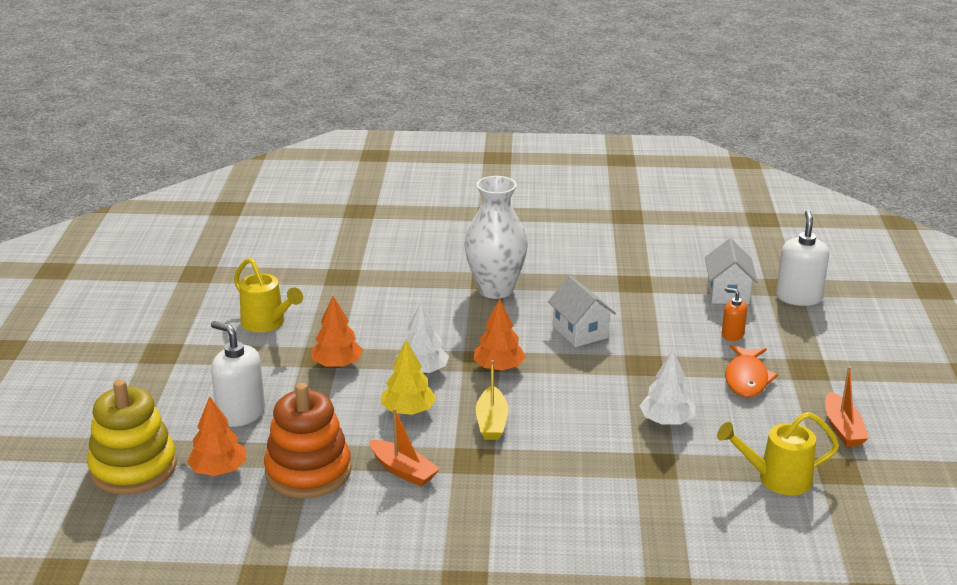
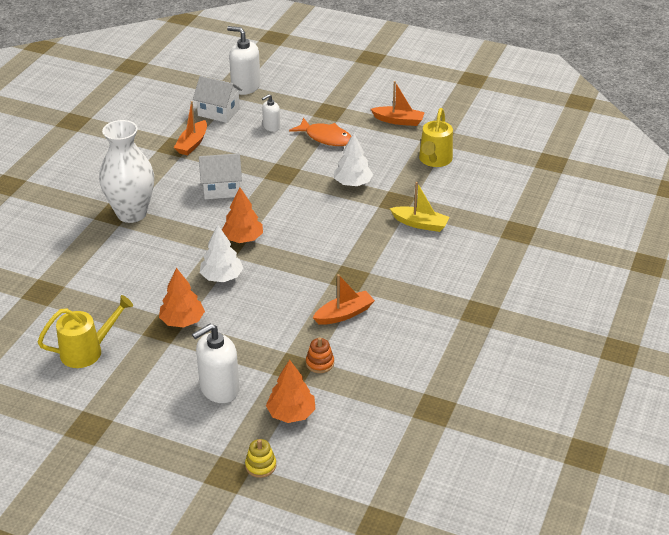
camera: 70 degrees left, 10 degrees up
yellow stacking toy [87,379,177,495] -> yellow stacking toy [245,439,276,478], size x0.41
orange stacking toy [264,383,351,498] -> orange stacking toy [306,337,334,373], size x0.41
yellow tree [381,340,436,415] -> none
yellow boat [476,360,508,440] -> yellow boat moved to [390,182,450,232]
orange soap dispenser [722,287,747,341] -> white soap dispenser [262,94,280,132]
none -> orange boat [174,101,207,155]

